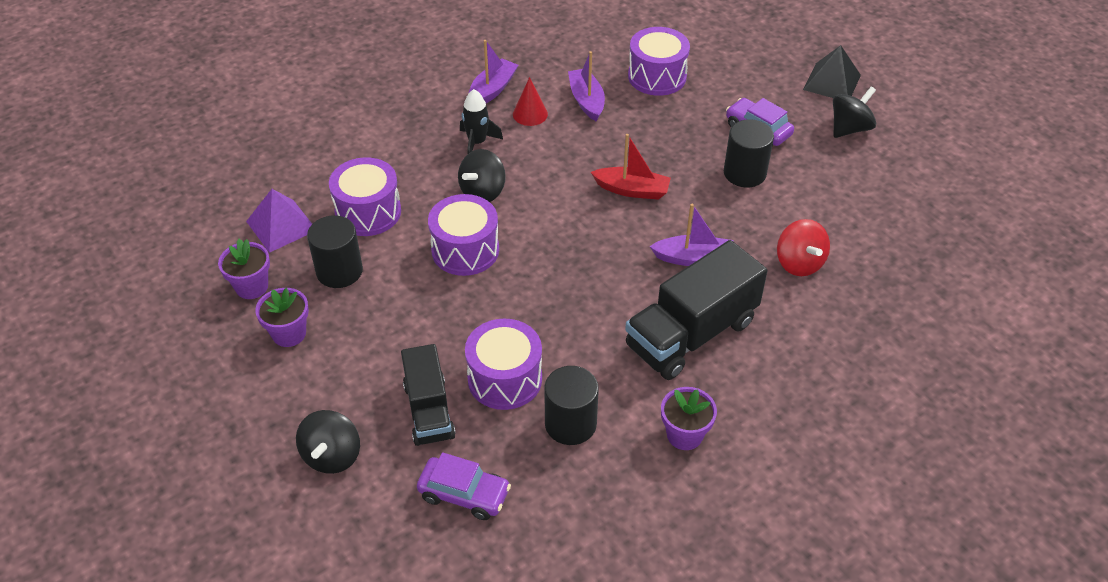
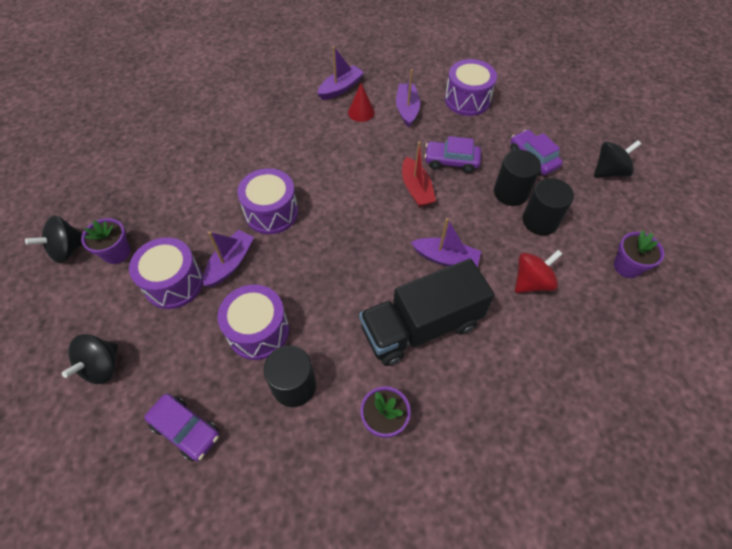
camera: 15 degrees right, 10 degrees up
purple flower pot [218,239,270,299] -> purple flower pot moved to [614,230,664,278]
purple pyramid [246,189,312,253] -> none
black cylinder [307,216,363,288] -> black cylinder moved to [522,178,574,235]
purple drum [329,157,401,236] -> purple drum moved to [129,237,203,309]
black truck [401,344,456,446] -> none
black spinning top [458,149,506,202] -> black spinning top moved to [25,216,83,263]
black rocket [460,89,503,154] -> none
red boat [591,134,671,200] -> red boat turned 45 degrees clockwise [402,142,436,207]
red spinning top [777,219,830,276] -> red spinning top turned 120 degrees counterclockwise [515,250,562,293]
black pyramid [803,45,861,98] -> none
none -> purple boat [203,230,254,287]
none -> purple car [424,136,481,173]

